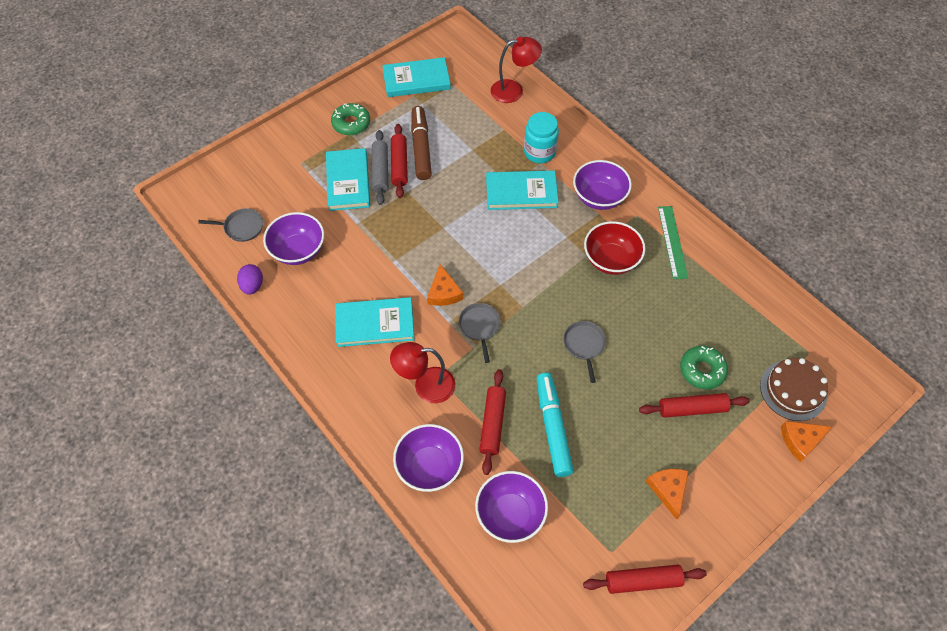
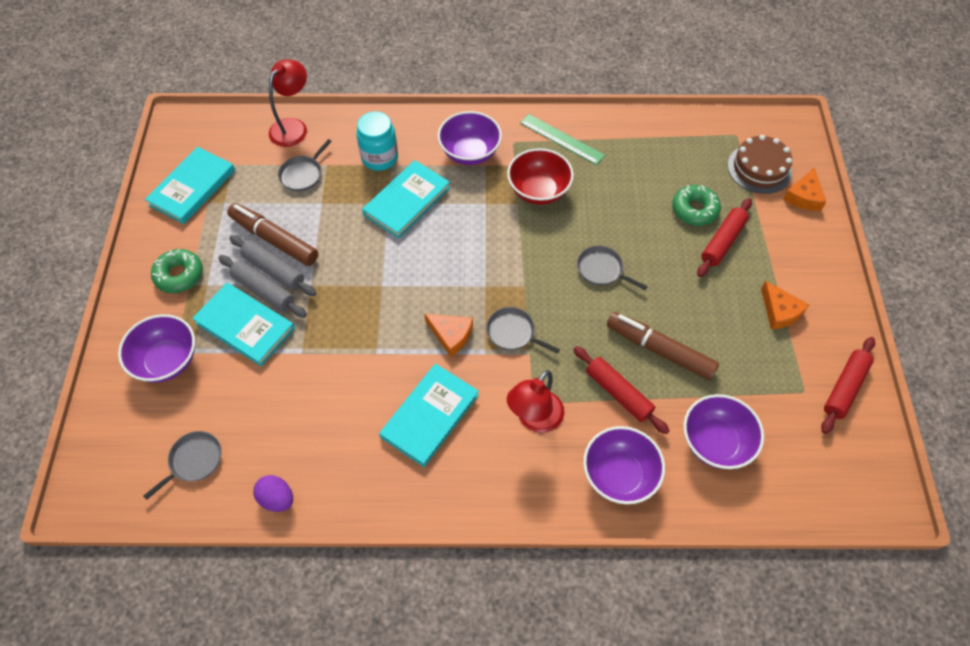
camera: 50 degrees left, 0 degrees up
purple bowl [263,212,324,265] -> purple bowl moved to [118,314,195,383]
red rolling pin [391,124,408,198] -> grey rolling pin [229,235,317,296]
turquoise marker [537,373,574,477] -> brown marker [607,312,719,380]
orange cheese [646,469,688,520] -> orange cheese turned 150 degrees counterclockwise [761,281,810,330]
none -> grey pan [278,139,332,191]

